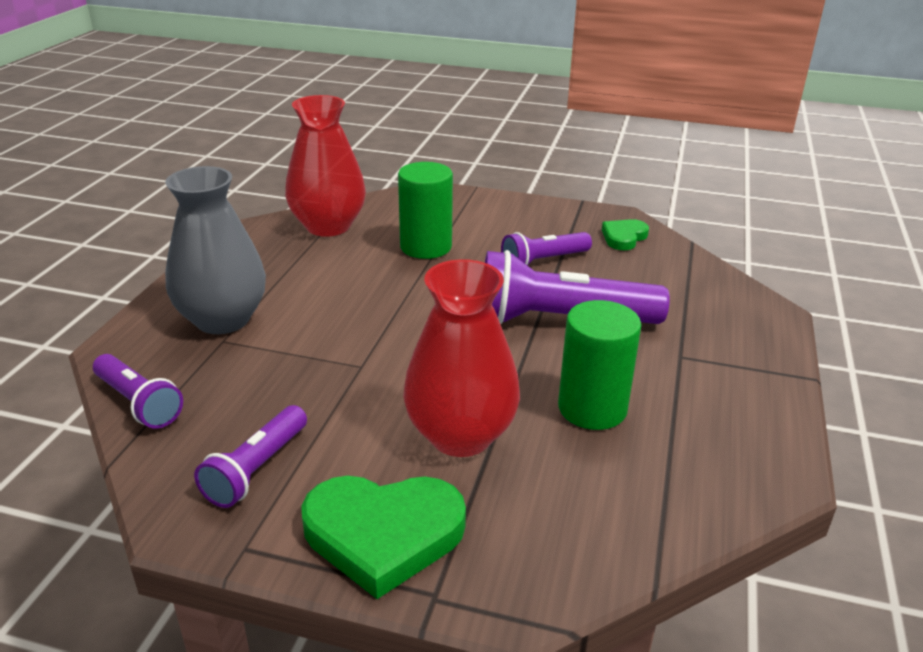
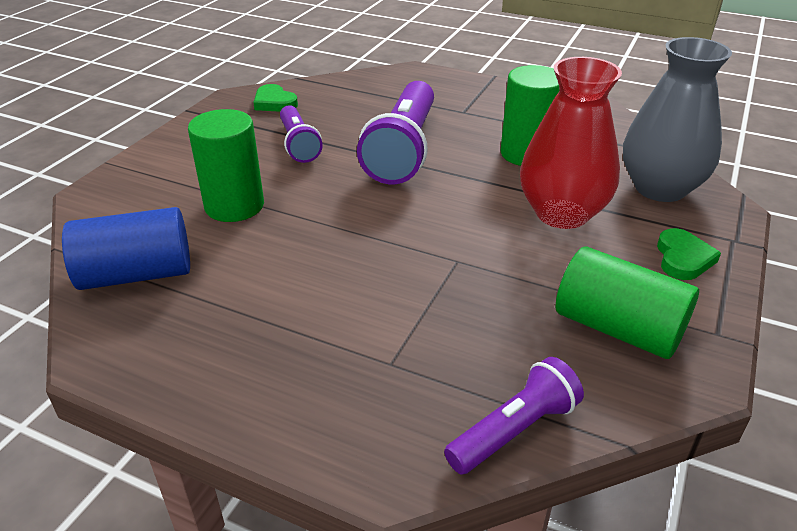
camera: 80 degrees left, 5 degrees up
grey vase [165,166,266,334] -> grey vase moved to [623,37,732,202]
purple flashlight [194,405,307,508] -> green cylinder [556,246,699,359]
red vase [285,95,366,237] -> blue cylinder [62,207,190,290]
green heart [301,476,466,599] -> green heart [657,228,721,280], size x0.54

